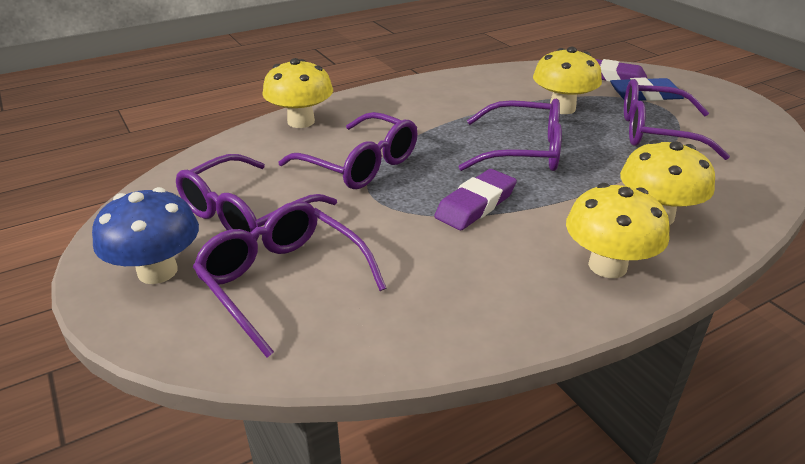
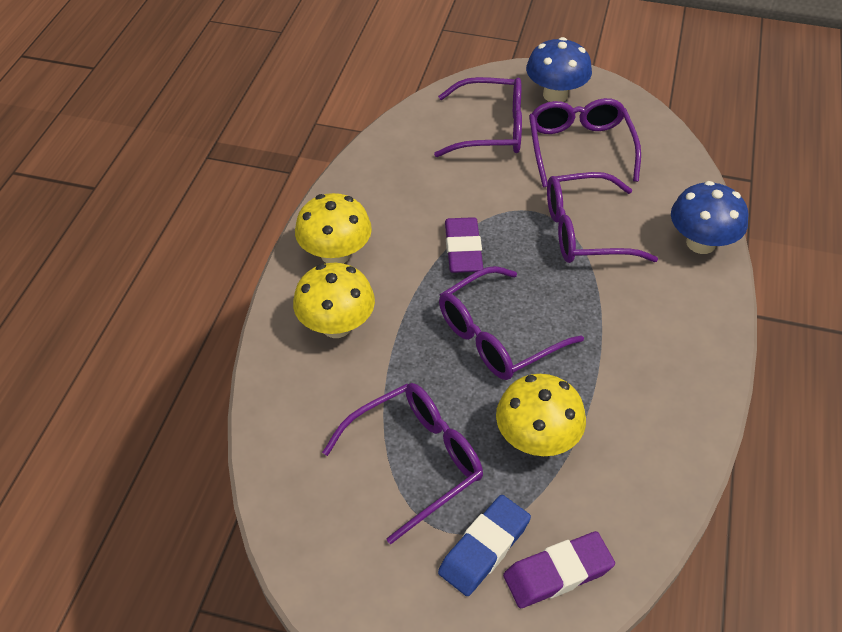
camera: 135 degrees right, 15 degrees up
yellow mushroom [262,58,333,128] -> blue mushroom [671,181,748,254]

